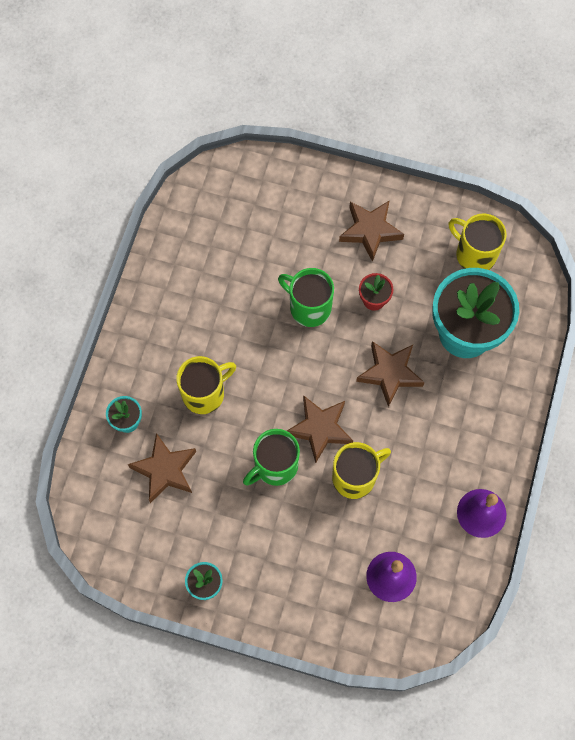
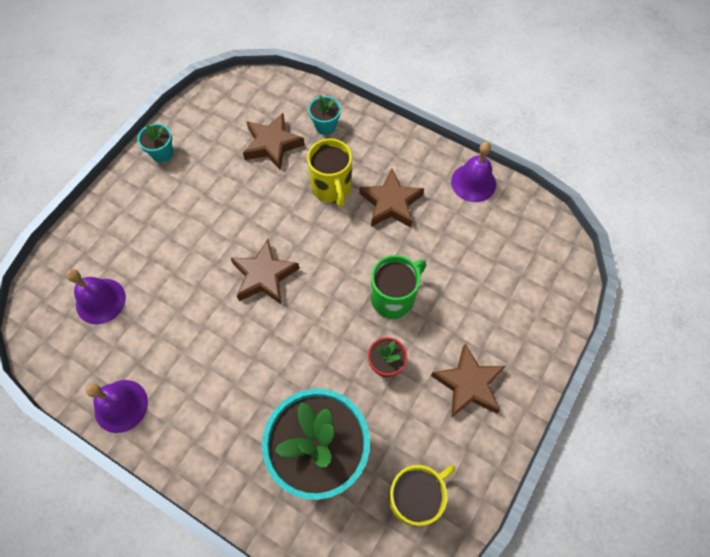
camera: 105 degrees right, 5 degrees down
green mug [243,429,300,486] -> none
yellow mug [332,442,391,499] -> none
brown star [356,341,425,407] -> brown star moved to [359,169,424,228]
none -> purple bell [451,142,496,202]

